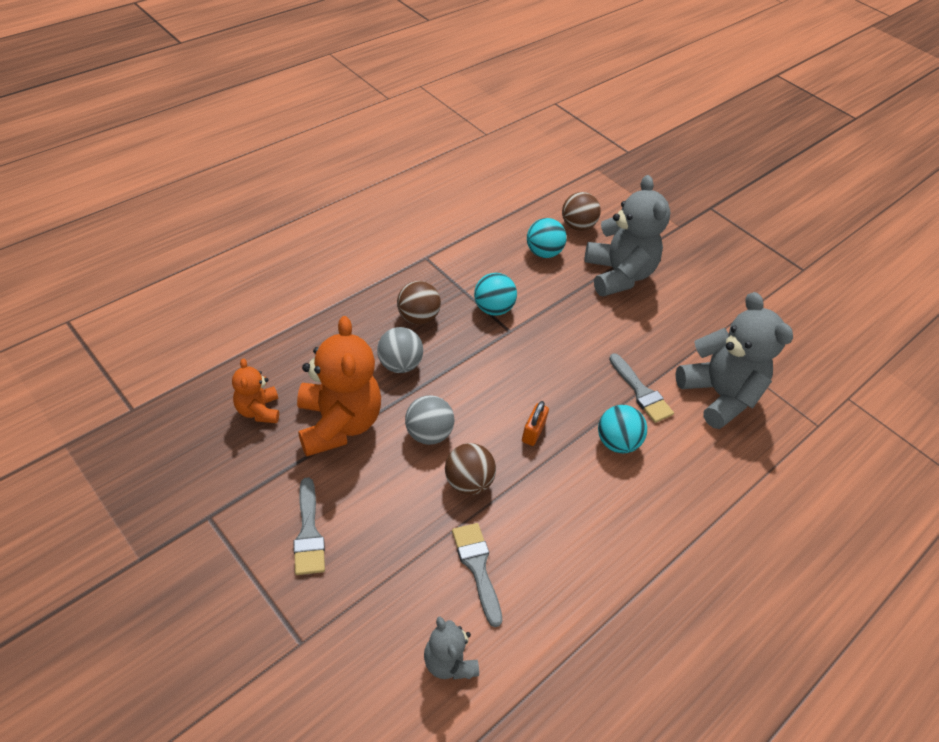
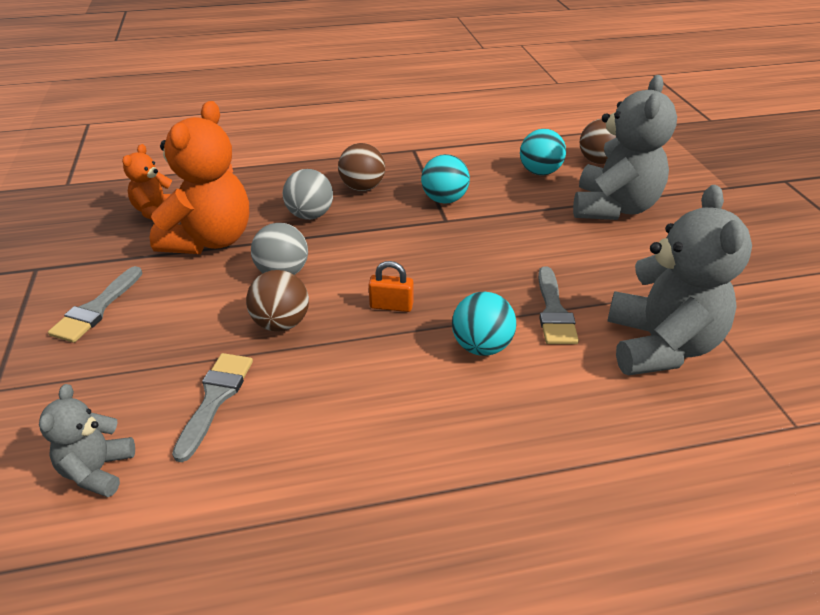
camera: 35 degrees right, 10 degrees down
orange padlock [522,401,549,446] -> orange padlock turned 45 degrees clockwise [368,261,414,312]

